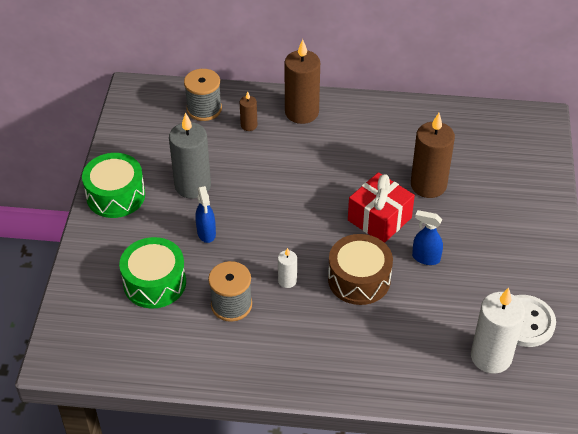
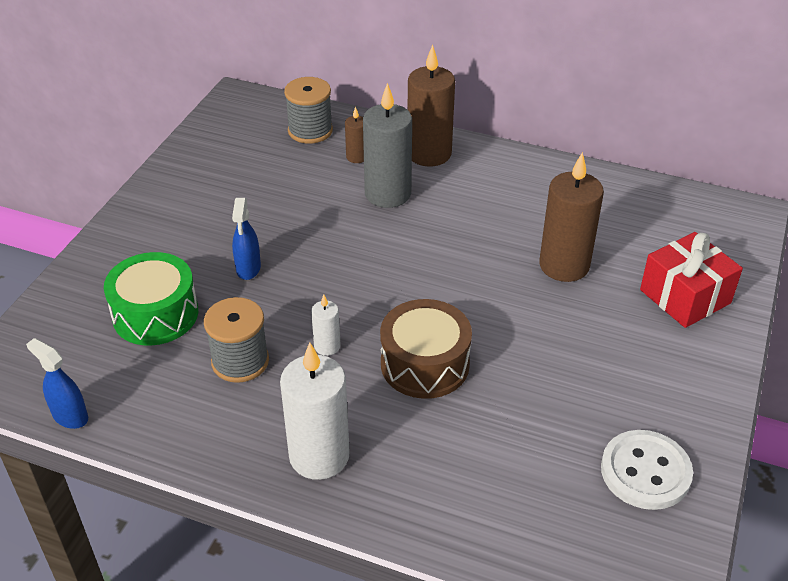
camera: 15 degrees right, 5 degrees down
green drum [82,153,145,218] -> none
grey candle [169,113,211,199] -> grey candle moved to [363,83,412,208]
red gift [348,172,415,243] -> red gift moved to [640,232,743,328]
blue spray bottle [412,210,443,265] -> blue spray bottle moved to [26,338,88,429]
white candle [471,287,525,374] -> white candle moved to [280,342,350,480]

